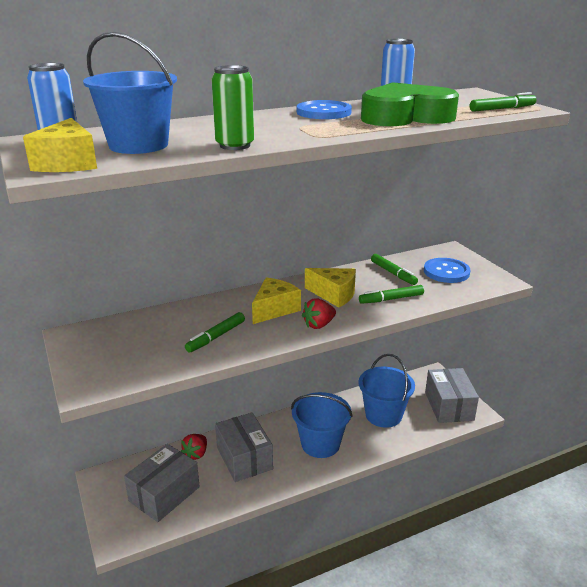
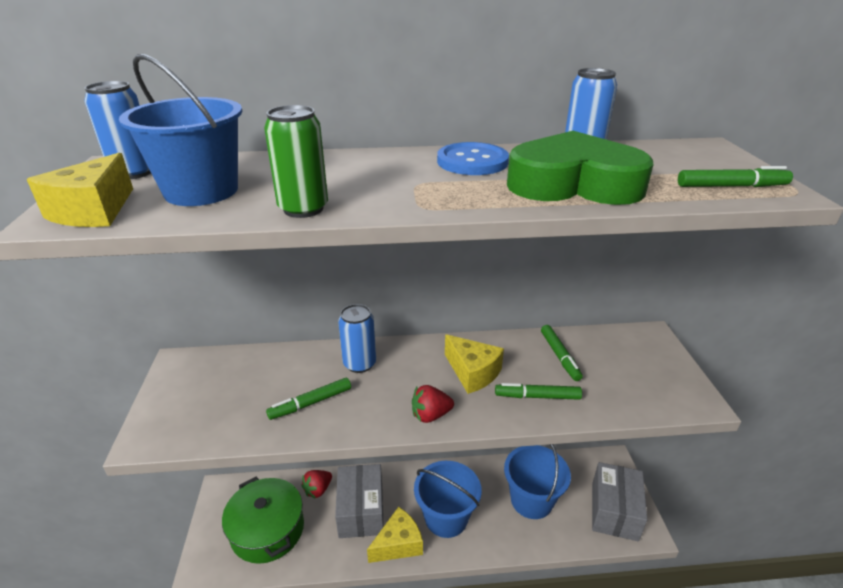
camera: 20 degrees right, 5 degrees up
grey box [124,444,200,522] -> green pot [222,477,304,564]
yellow cheese [252,277,301,324] -> yellow cheese moved to [367,507,423,563]
blue button [424,258,471,283] -> none
none -> blue can [338,304,376,373]

